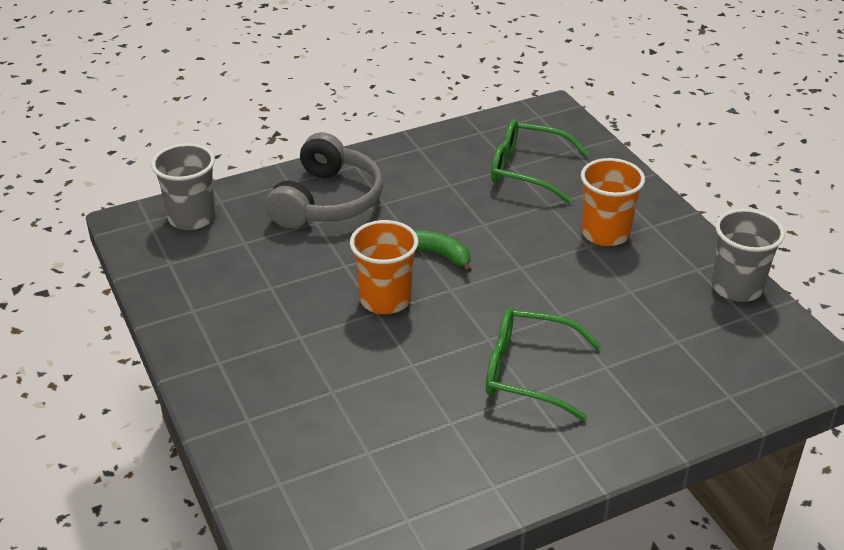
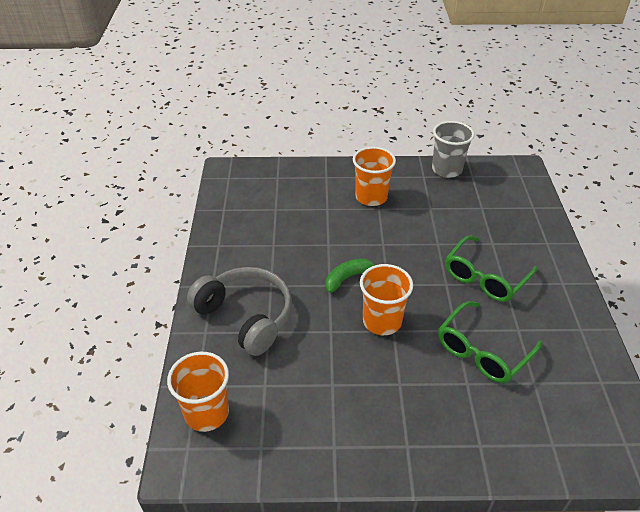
camera: 65 degrees left, 5 degrees up
grey cup [151,143,216,230] -> orange cup [167,352,229,432]
green glasses [491,119,589,203] -> green glasses moved to [438,301,543,383]

